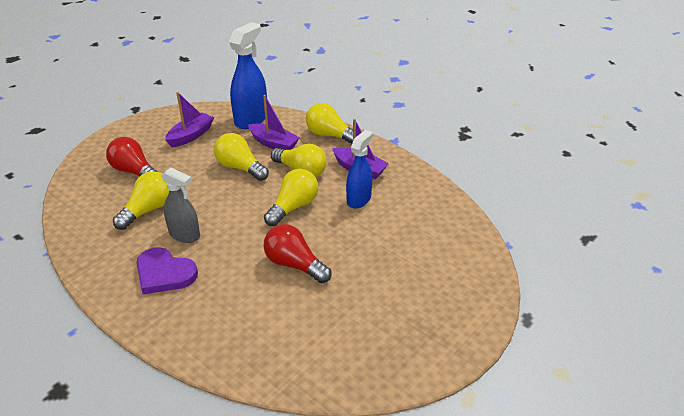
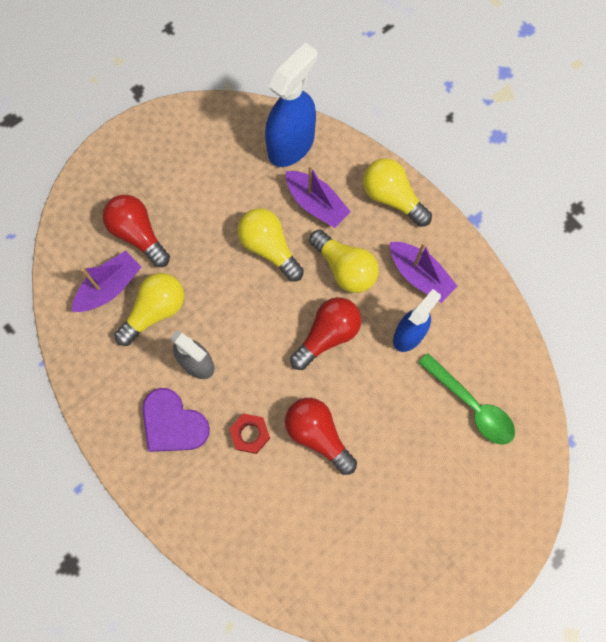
camera: 10 degrees right, 35 degrees up
purple boat [165,92,214,148] -> purple boat moved to [72,251,141,312]
yellow light bulb [264,169,318,226] -> red light bulb [290,297,361,370]
none -> red nut [229,413,270,454]
none -> green spoon [418,353,515,445]

